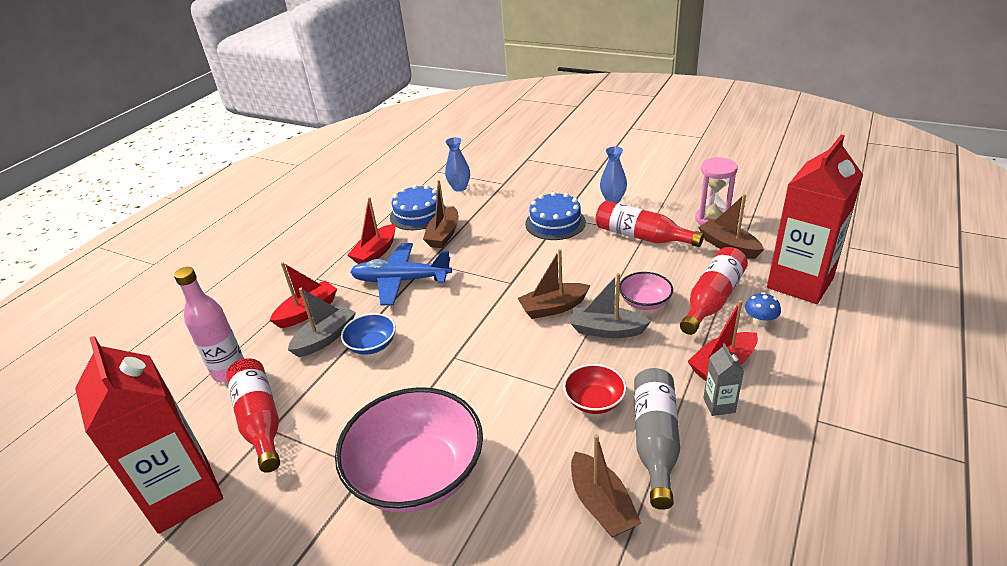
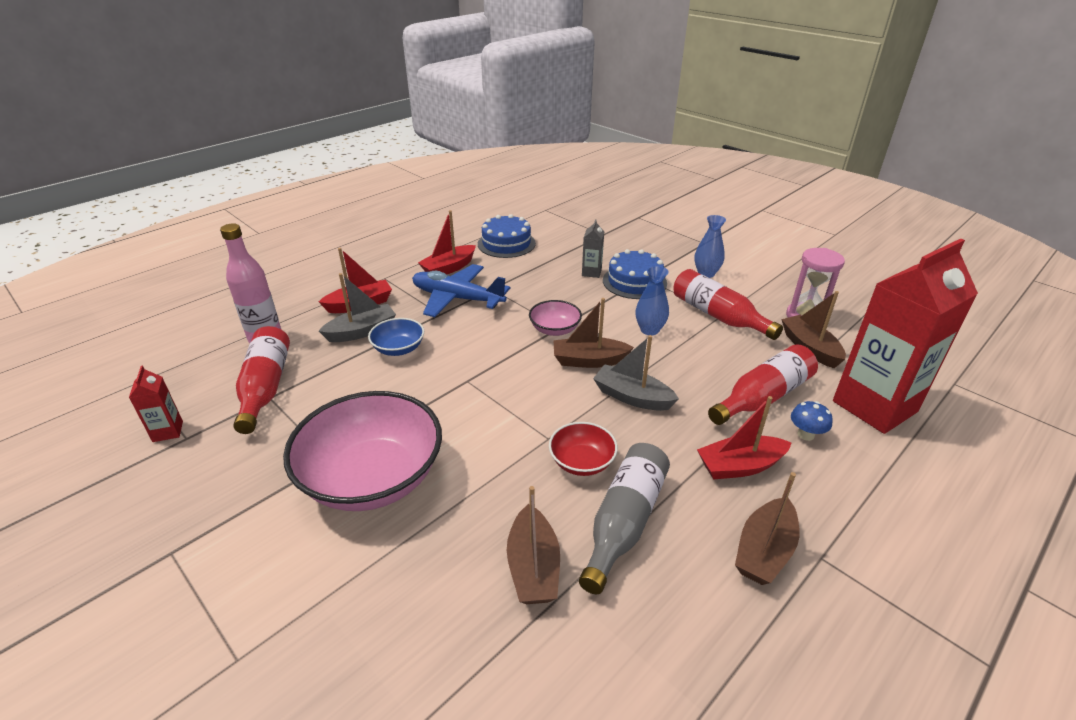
camera: 15 degrees right, 0 degrees up
red carton [75,336,223,534] -> red carton [129,365,183,442], size x0.41
brown boat [423,180,459,248] -> brown boat moved to [735,472,799,585]
blue vase [445,137,470,192] -> blue vase moved to [635,266,669,335]
pink bowl [620,272,673,310] -> pink bowl moved to [529,300,582,336]
grey carton [703,343,744,416] -> grey carton moved to [582,219,604,278]

